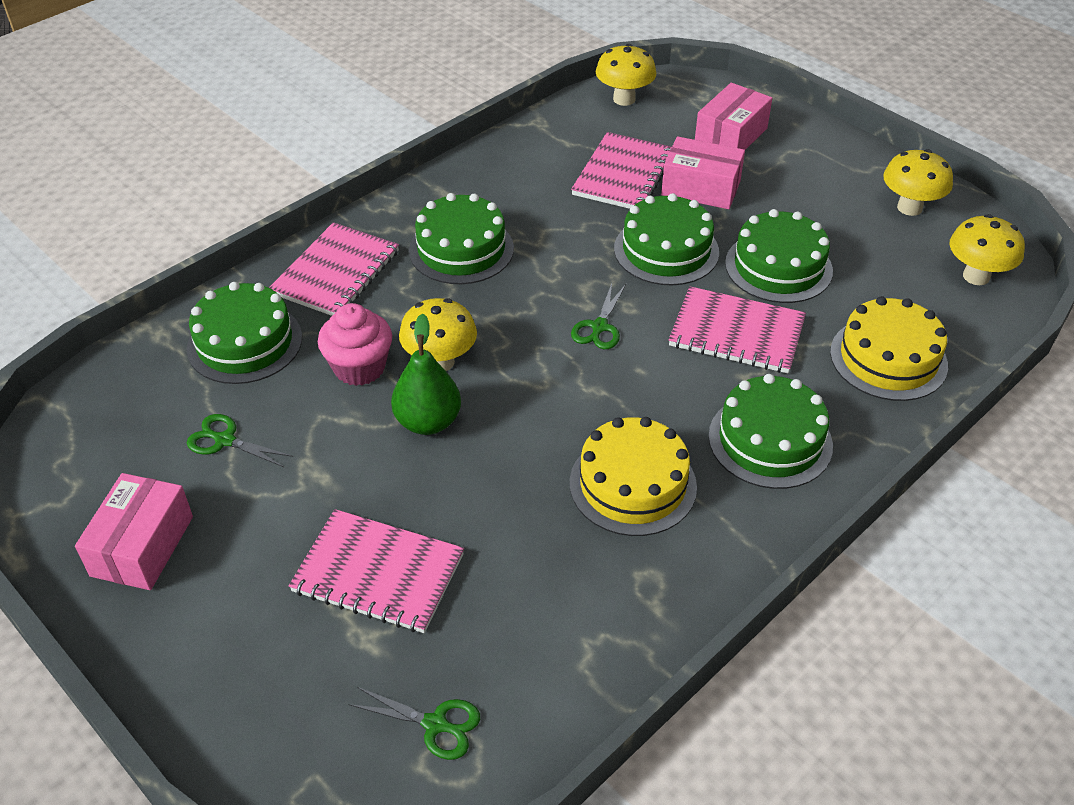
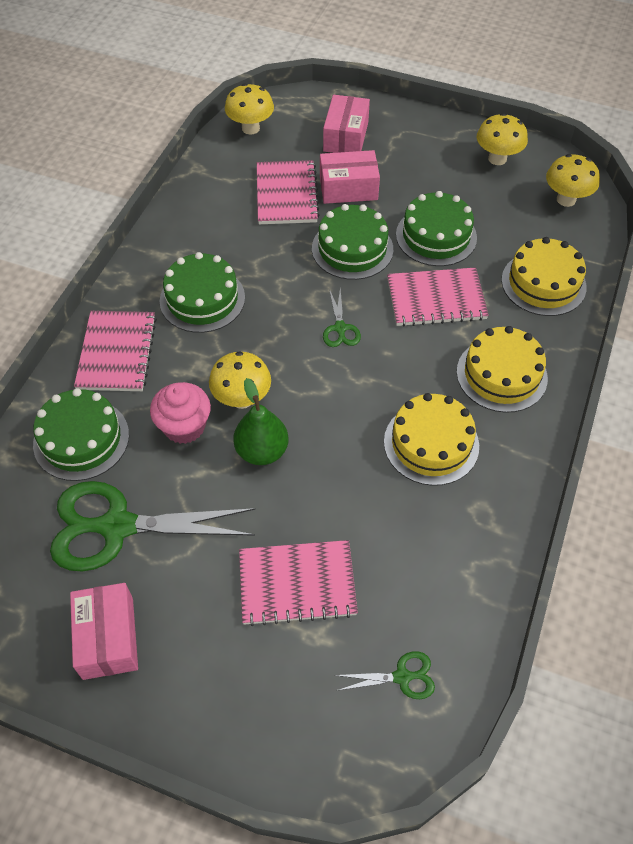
camera: 25 degrees left, 10 degrees up
green scissors [187,414,293,467] -> green scissors [50,481,255,572], size x2.25
green cake [709,374,833,489] -> yellow cake [457,326,548,413]

